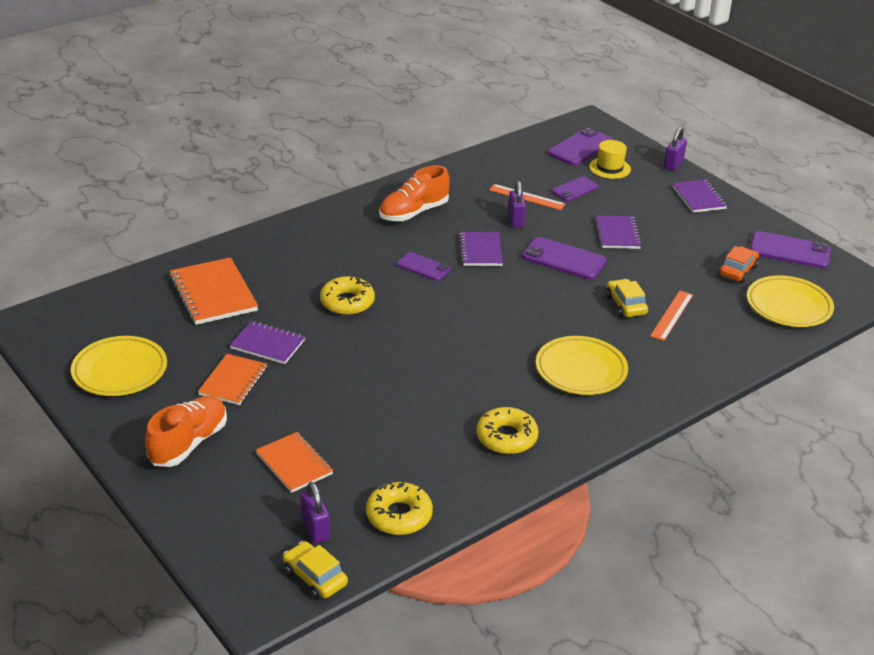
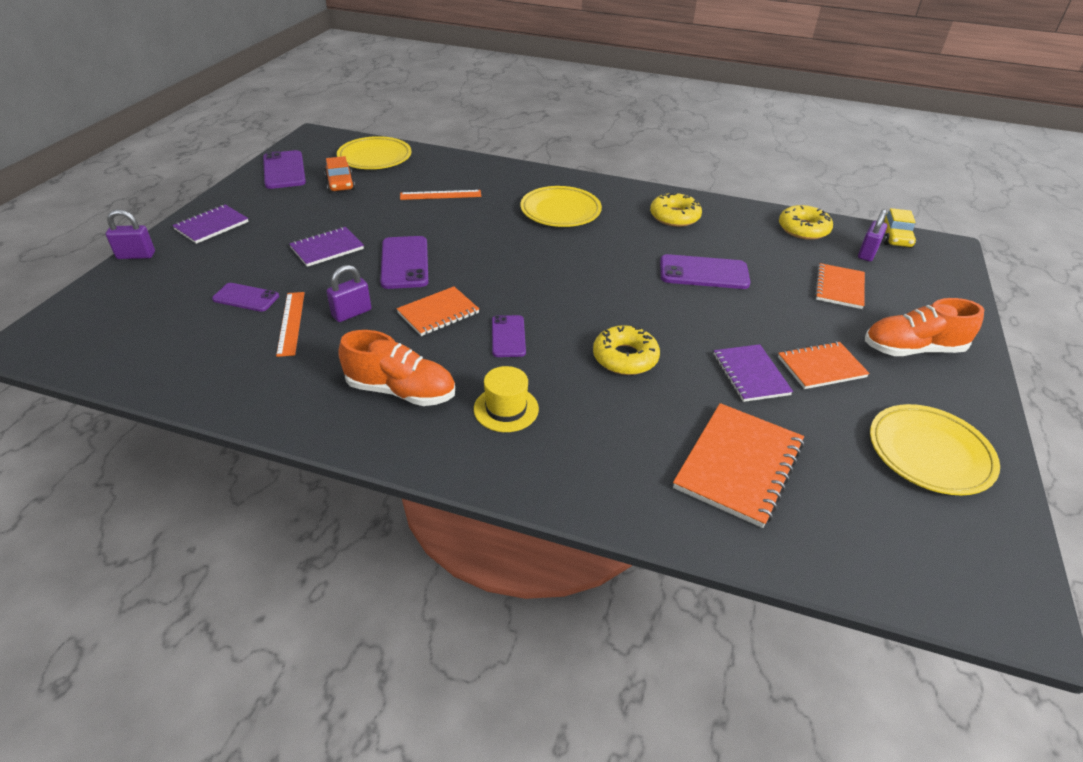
camera: 125 degrees left, 5 degrees up
purple notebook [459,232,503,266] -> orange notebook [397,287,479,336]
purple phone [548,128,613,166] -> purple phone moved to [660,254,750,289]
yellow hat [589,140,631,179] -> yellow hat moved to [474,366,539,432]
yellow car [606,279,648,318] -> none
orange car [718,246,759,283] -> orange car turned 105 degrees counterclockwise [324,156,355,192]

